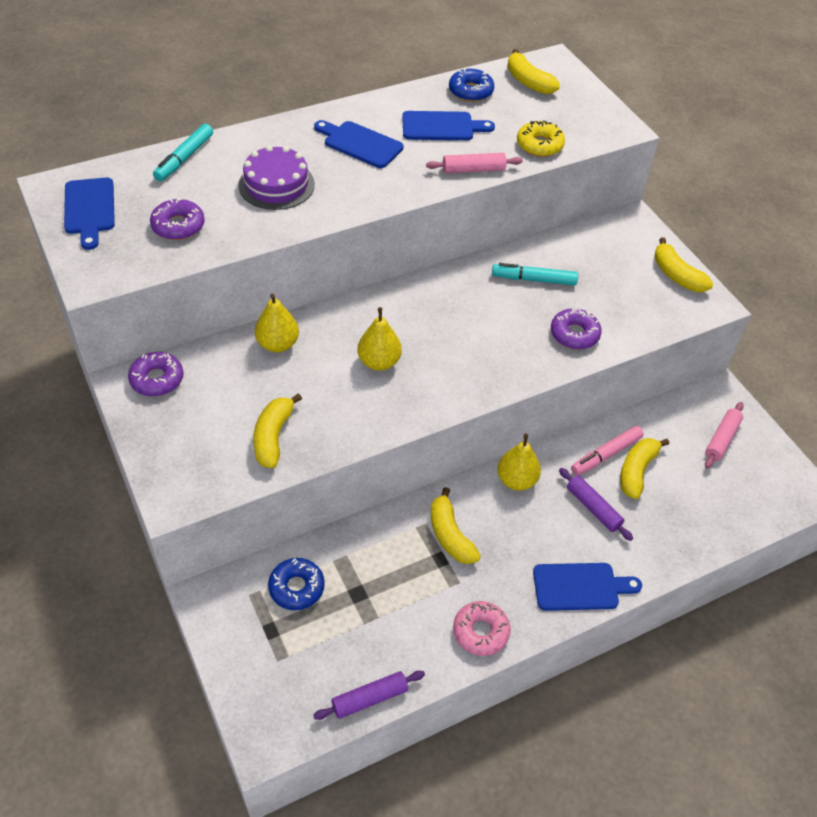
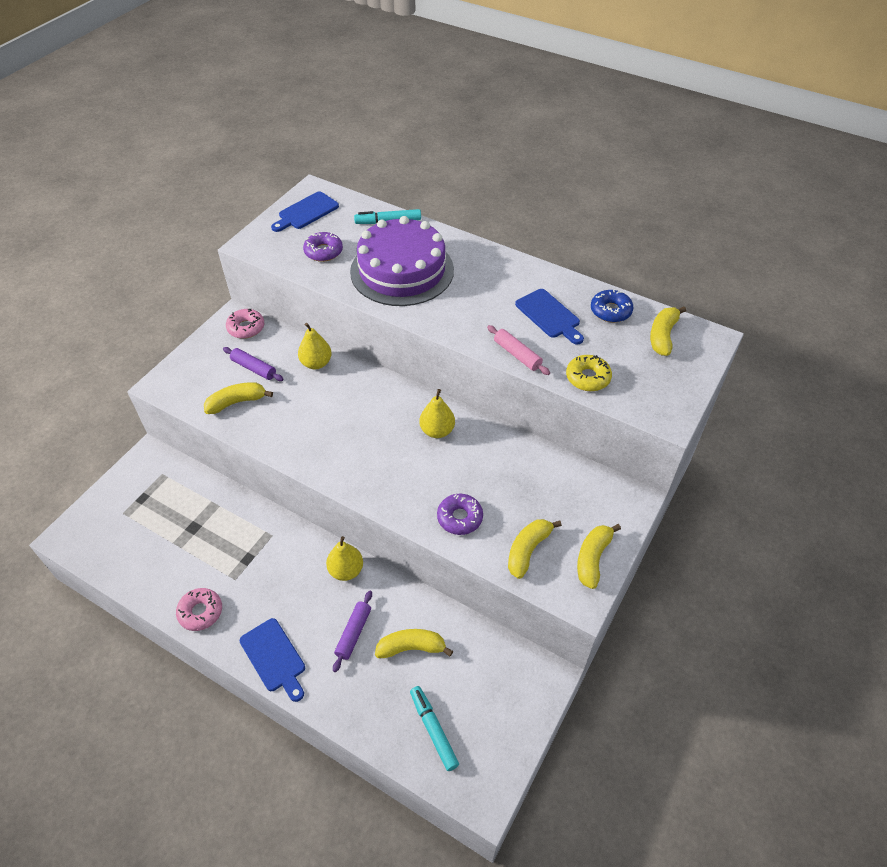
camera: 60 degrees right, 0 degrees up
purple donut [128,352,184,396] -> pink donut [226,309,264,339]
purple cake [238,145,315,210] -> purple cake [350,216,454,306], size x1.74
blue donut [268,558,325,610] -> none
purple rolling pin [313,671,425,720] -> purple rolling pin moved to [223,347,284,381]
blue cutting board [314,120,404,168] -> none
yellow pear [358,307,402,371] -> yellow pear moved to [419,389,455,438]
yellow banana [431,487,481,564] -> yellow banana moved to [508,519,562,579]
turquoise marker [492,263,578,286] -> turquoise marker moved to [410,686,459,771]
pink marker [571,426,644,476] -> none
pink rolling pin [705,402,744,469] -> none

